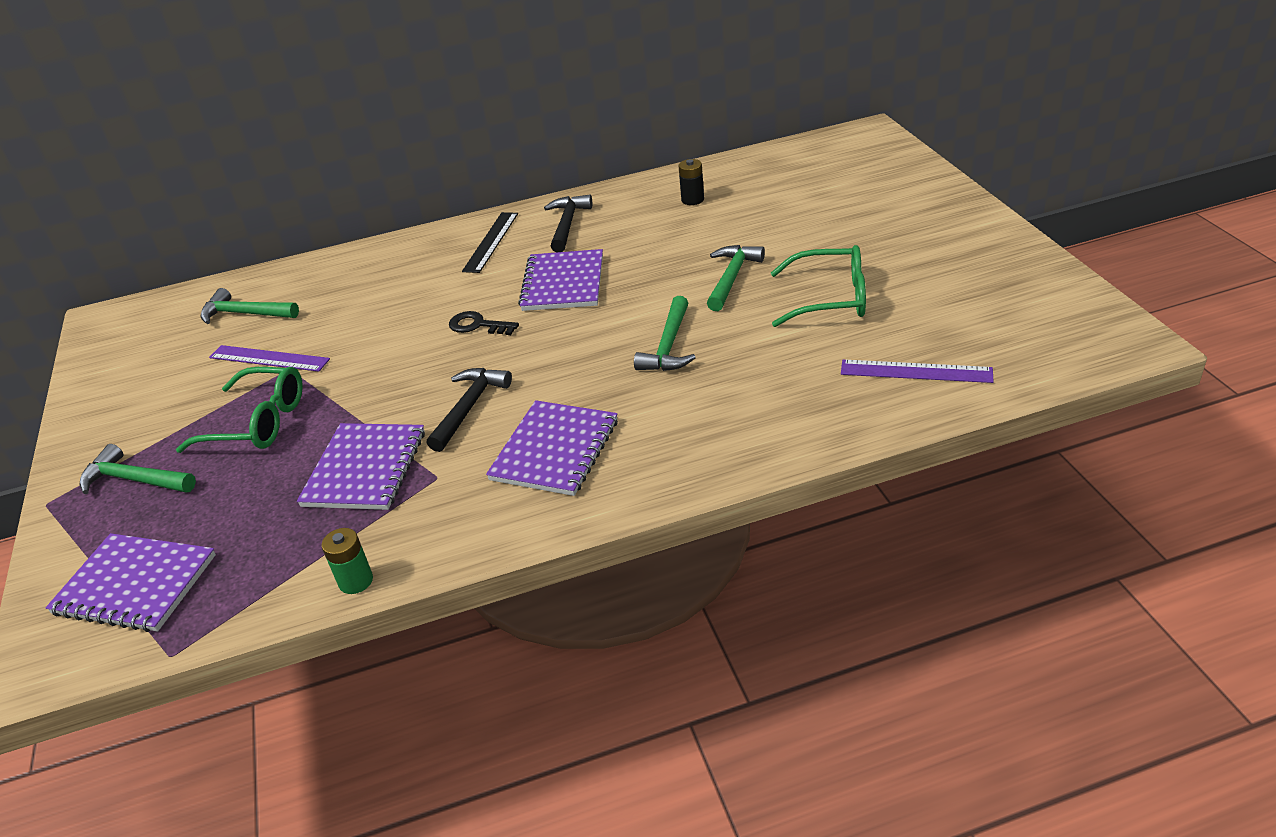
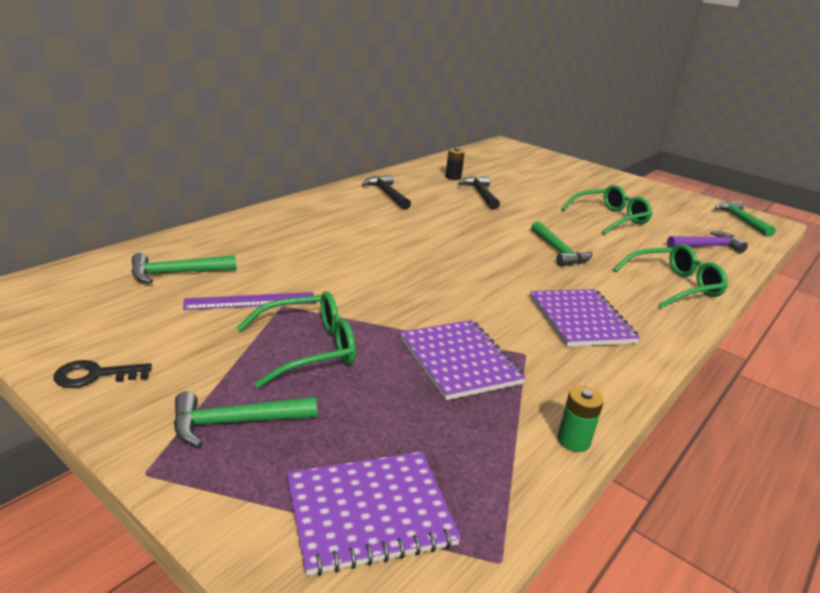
camera: 40 degrees left, 10 degrees down
black hammer [427,368,512,452] -> black hammer moved to [458,176,500,209]
black key [449,311,519,335] -> black key moved to [53,360,152,388]
black ruler [462,212,518,273] -> none
purple notebook [518,249,603,311] -> none
green hammer [707,245,765,311] -> green hammer moved to [715,201,776,237]
purple ruler [841,360,994,383] -> purple hammer [667,231,748,253]
none -> green glasses [613,244,728,309]

